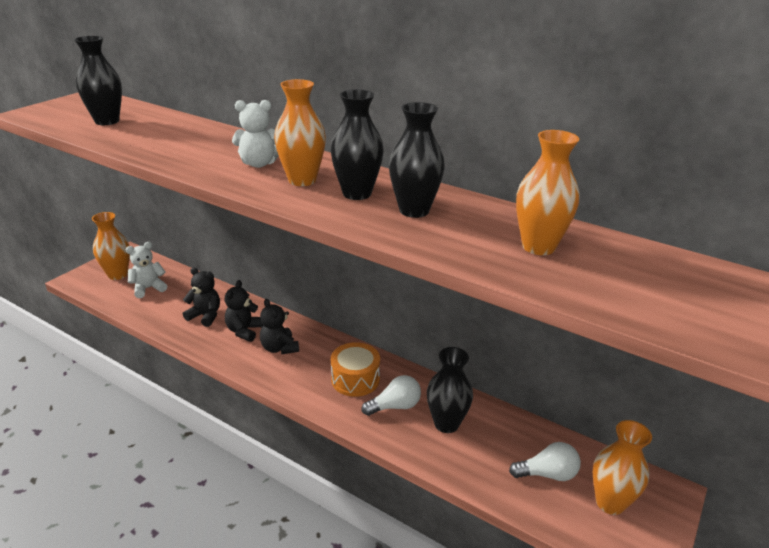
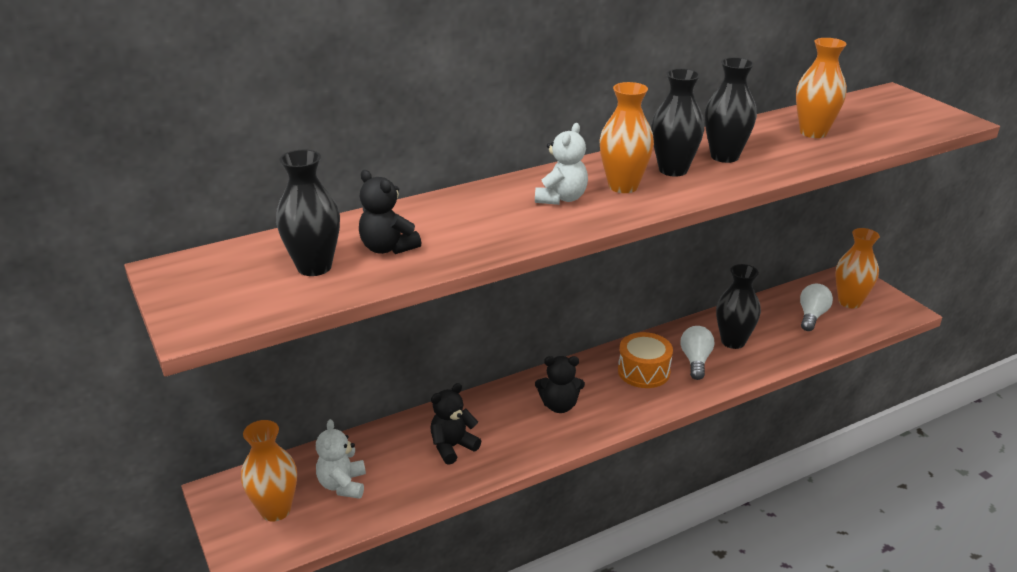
camera: 60 degrees left, 0 degrees up
black teddy bear [225,280,263,342] -> black teddy bear moved to [359,170,421,254]

